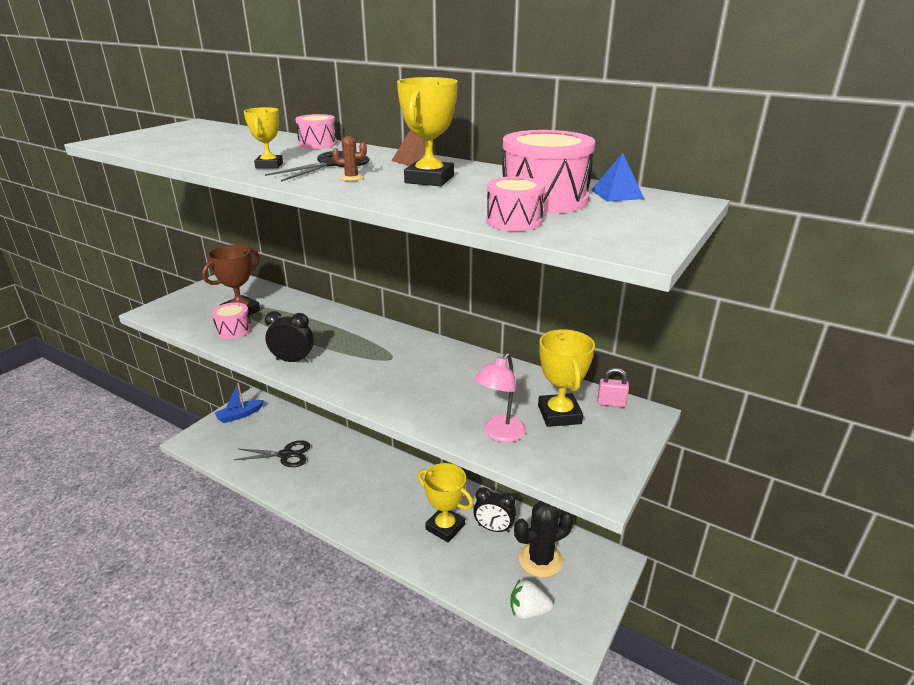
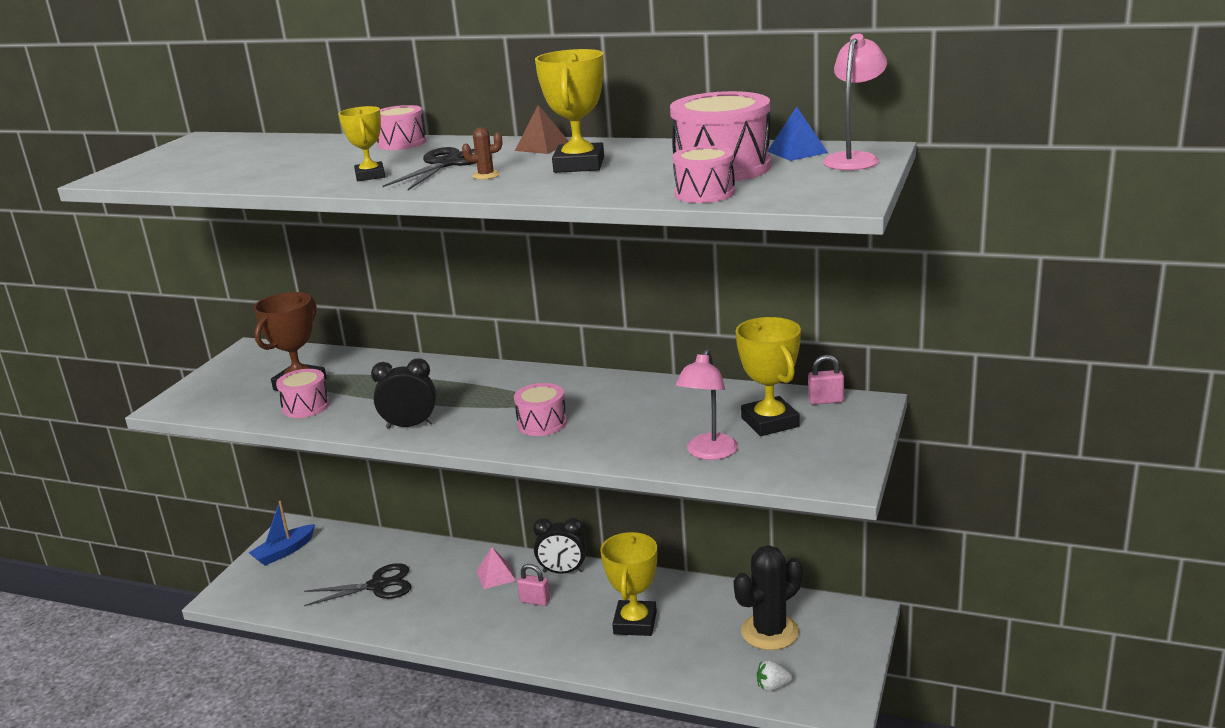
camera: 10 degrees left, 5 degrees down
yellow trophy [418,463,474,542] -> yellow trophy turned 75 degrees clockwise [600,532,657,636]
black clock [473,487,516,533] -> black clock moved to [533,518,587,574]
white strawberry [510,580,553,619] -> white strawberry [757,660,792,692], size x0.65
none -> pink pyramid [477,547,516,589]
none -> pink drum [514,383,567,436]
none -> pink padlock [517,564,550,606]
none -> pink lamp [823,34,887,170]

